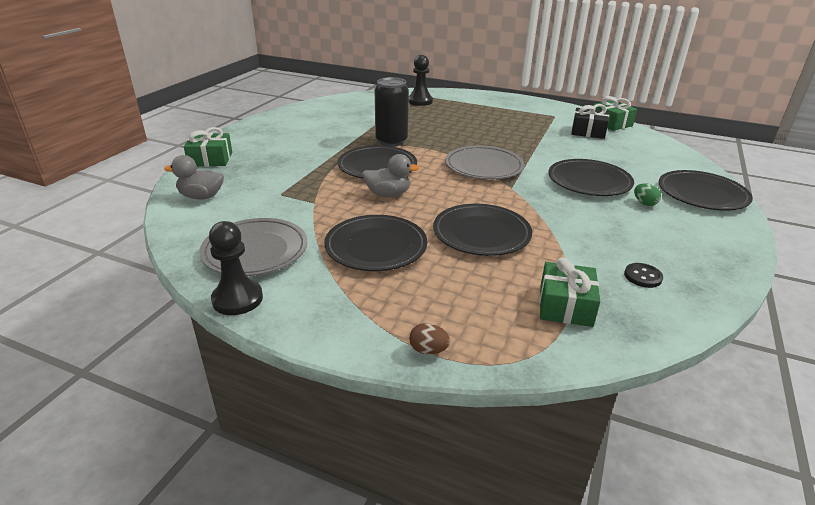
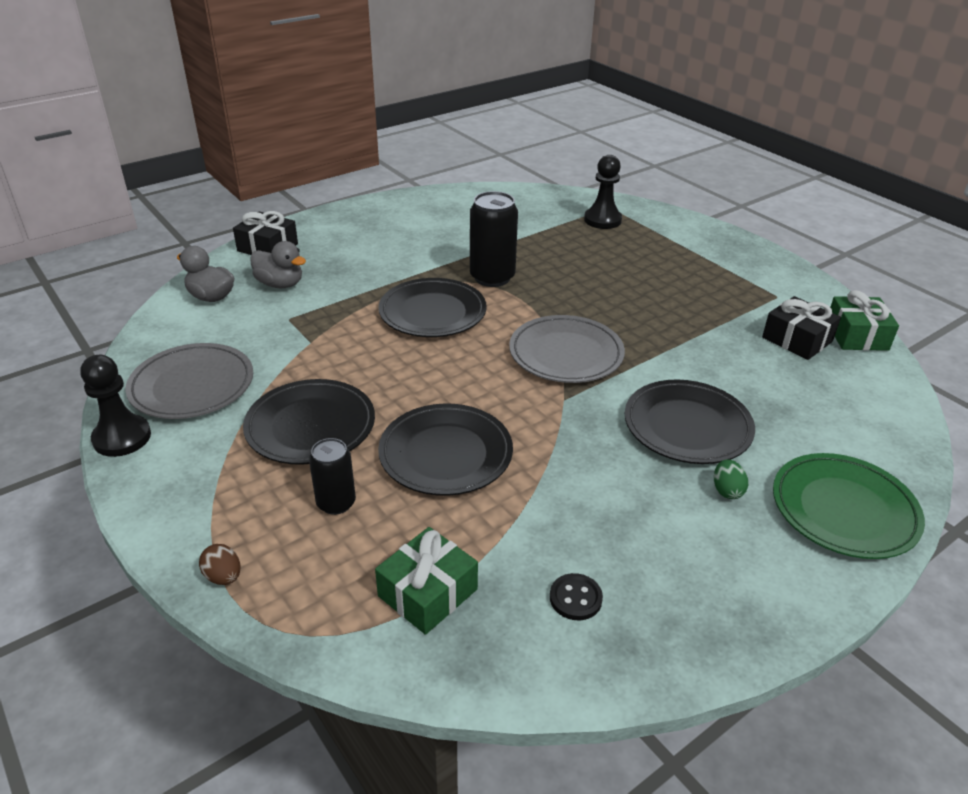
camera: 30 degrees right, 5 degrees up
green gift [184,127,232,166] -> black gift [233,211,298,255]
grey duck [362,154,420,197] -> grey duck moved to [250,241,306,288]
black plate [659,170,753,211] -> green plate [773,453,925,559]
none -> black can [309,438,356,515]

